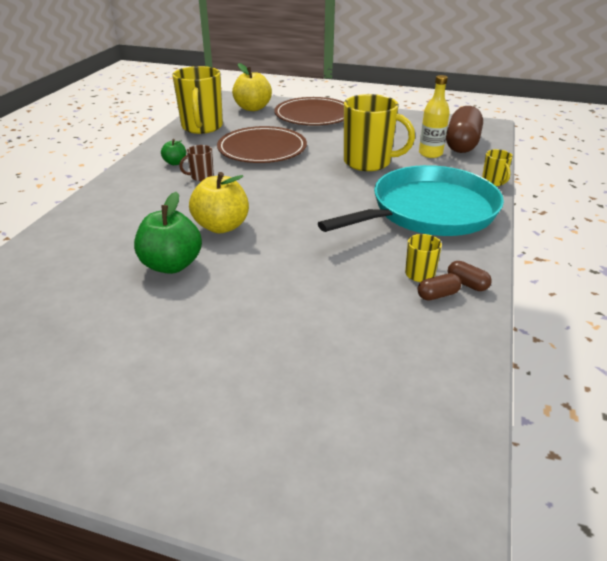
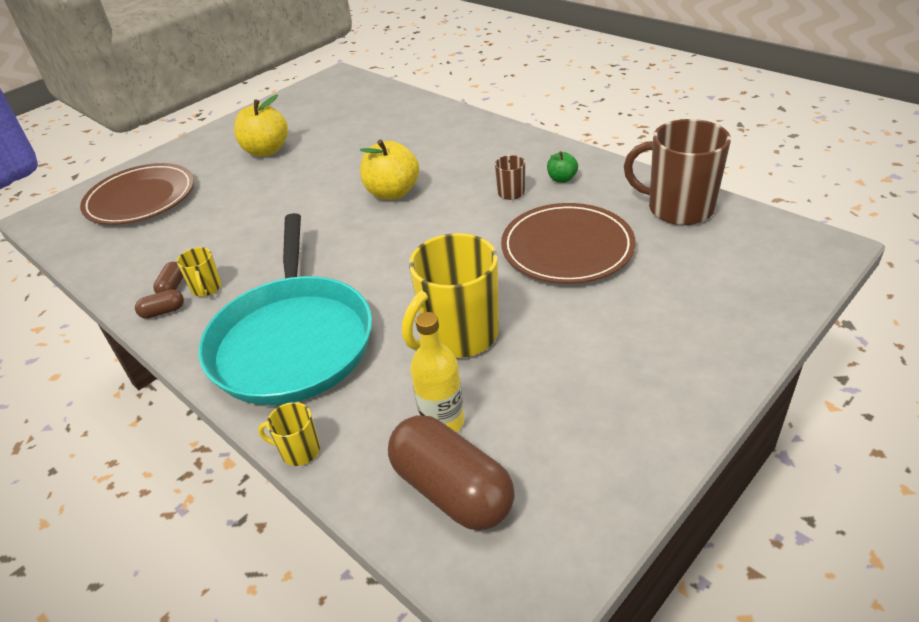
camera: 120 degrees right, 5 degrees up
green apple [134,192,202,274] -> none
yellow mug [172,66,223,134] -> brown mug [624,119,731,225]
yellow apple [232,63,272,111] -> yellow apple moved to [234,95,288,156]
brown plate [274,97,344,126] -> brown plate moved to [80,163,194,225]

